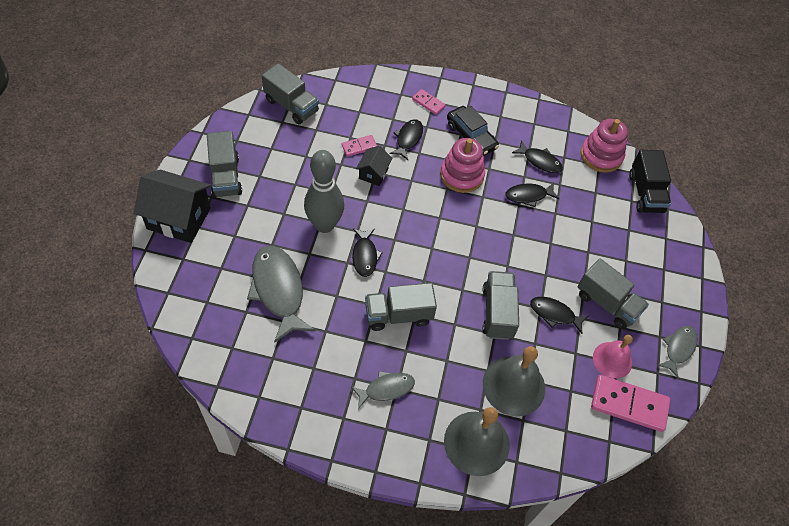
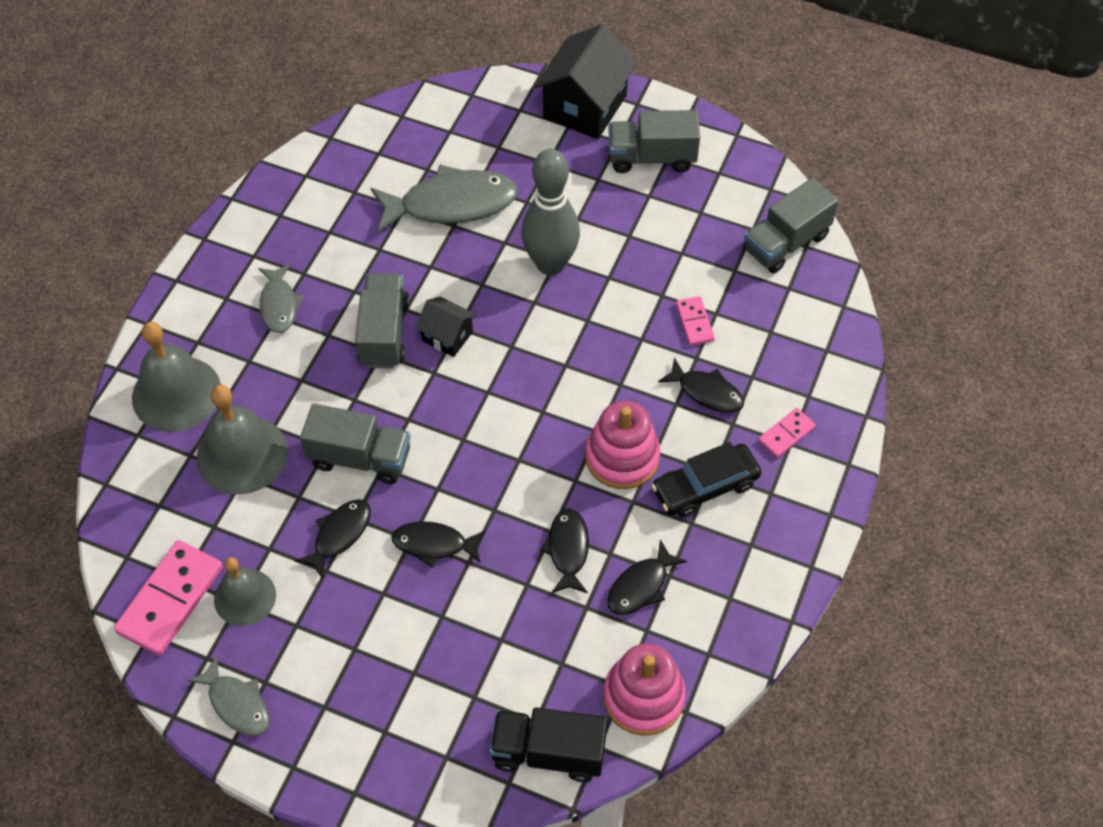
camera: 105 degrees right, 0 degrees up
black fish [352,229,383,277] -> black fish moved to [391,521,485,568]
black house [356,146,392,186] -> black house moved to [415,297,476,357]
grey truck [577,258,649,329] -> none
pink bell [593,335,633,379] -> grey bell [214,557,276,626]

